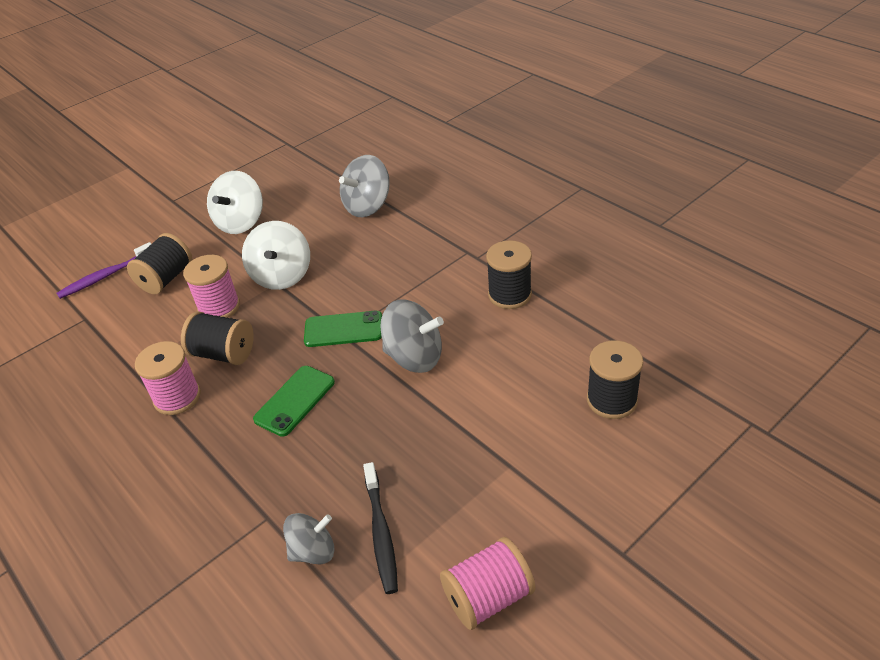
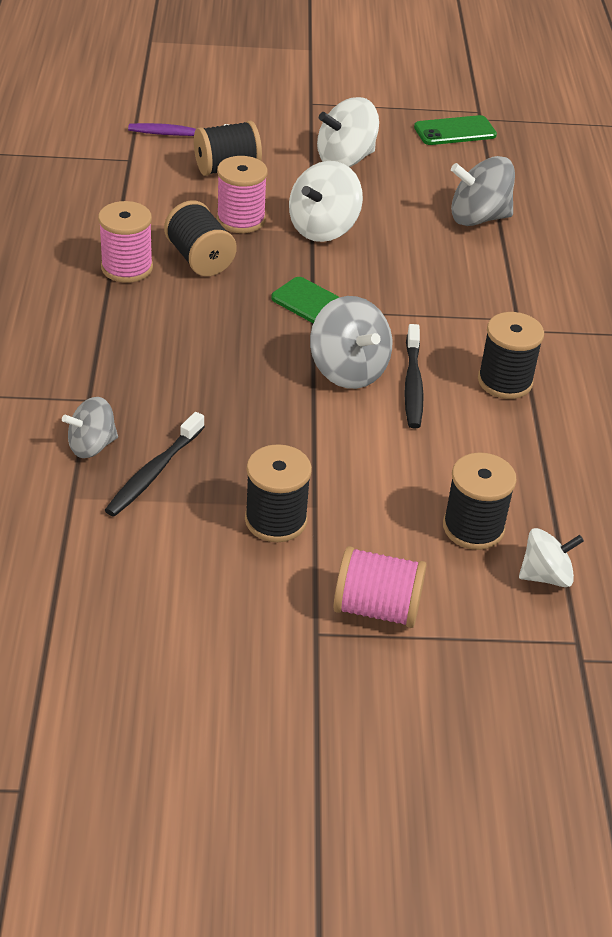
camera: 35 degrees right, 0 degrees up
green phone [253,366,335,437] -> green phone moved to [414,115,497,145]
grey spinning top [283,513,335,564] -> grey spinning top turned 135 degrees clockwise [62,397,118,458]
pink spool [440,537,535,630] -> pink spool moved to [333,546,427,628]
none -> black spool [245,444,312,542]
none -> black toothbrush [404,324,424,429]
none -> white spinning top [519,528,584,587]

